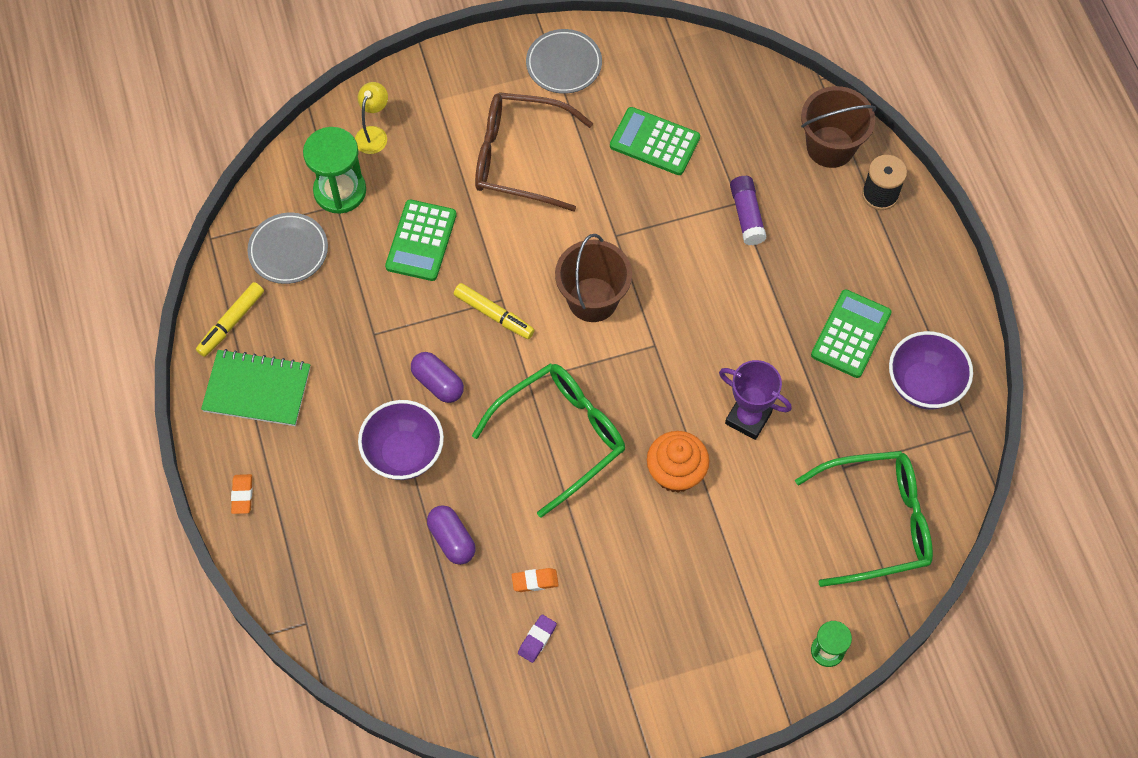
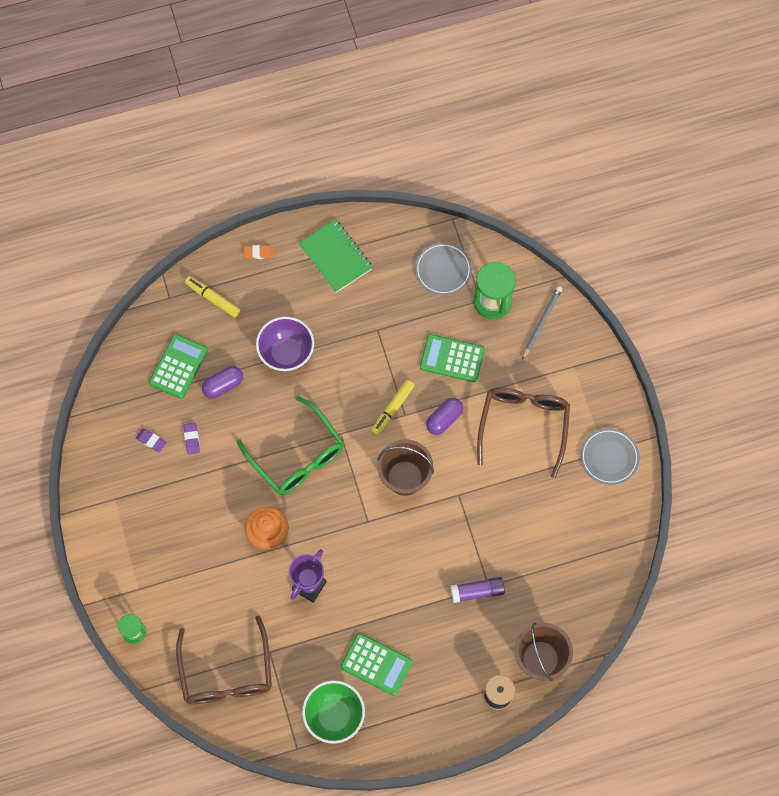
camera: 90 degrees right, 5 degrees up
yellow marker [196,282,264,357] -> yellow marker moved to [185,276,240,318]
green notebook [201,349,310,426] -> green notebook turned 45 degrees counterclockwise [298,219,373,293]
yellow lamp [355,82,388,154] -> grey pencil [522,286,562,360]
purple capsule [411,352,464,403] -> purple capsule moved to [426,398,463,435]
orange eraser [512,568,559,592] -> purple eraser [184,423,200,455]
green calculator [610,107,700,175] -> green calculator moved to [149,334,208,399]
green glasses [795,451,933,587] -> brown glasses [176,615,272,704]
purple bowl [889,331,973,410] -> green bowl [302,681,365,744]

